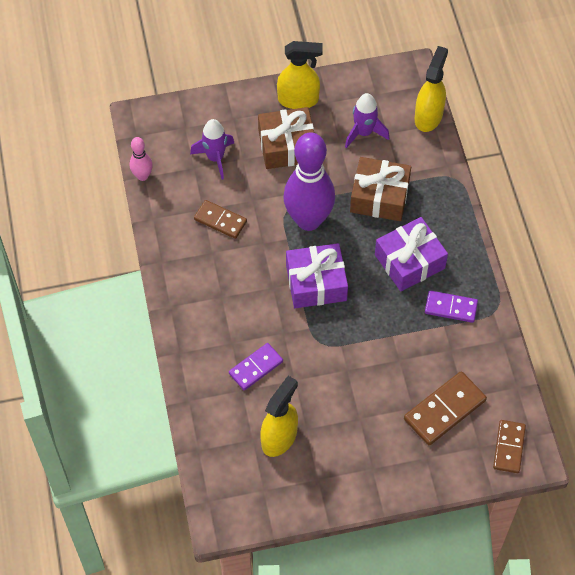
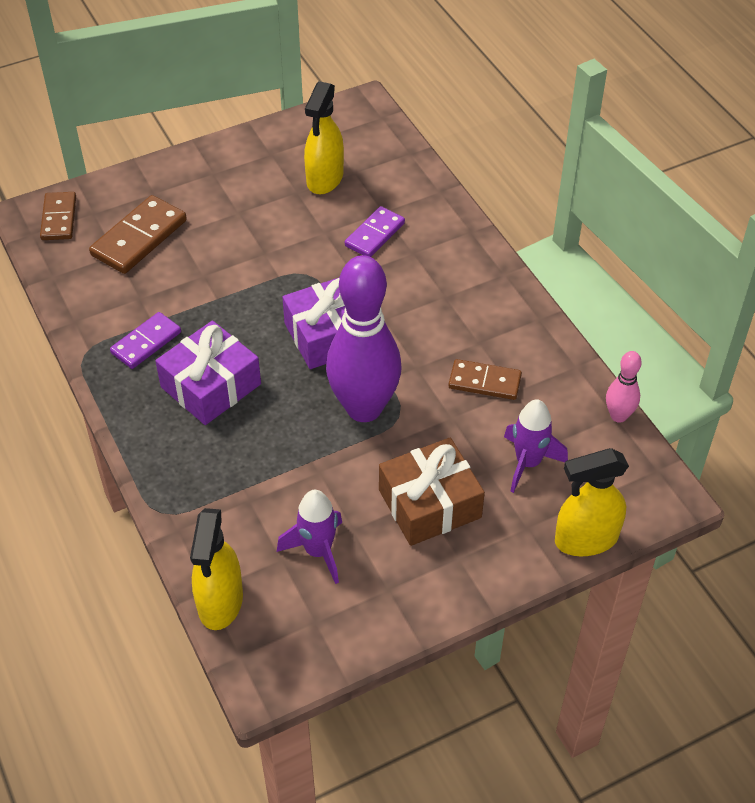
camera: 165 degrees right, 10 degrees down
yellow spray bottle [277,41,323,109] -> yellow spray bottle moved to [555,448,629,556]
brown gift [350,157,411,221] -> none
purple domino [425,291,478,323] -> purple domino turned 45 degrees counterclockwise [110,312,181,369]

